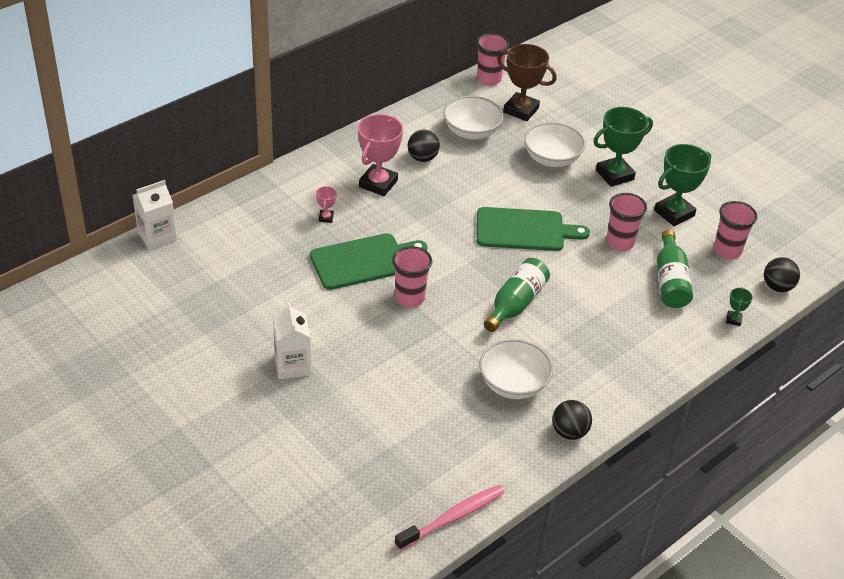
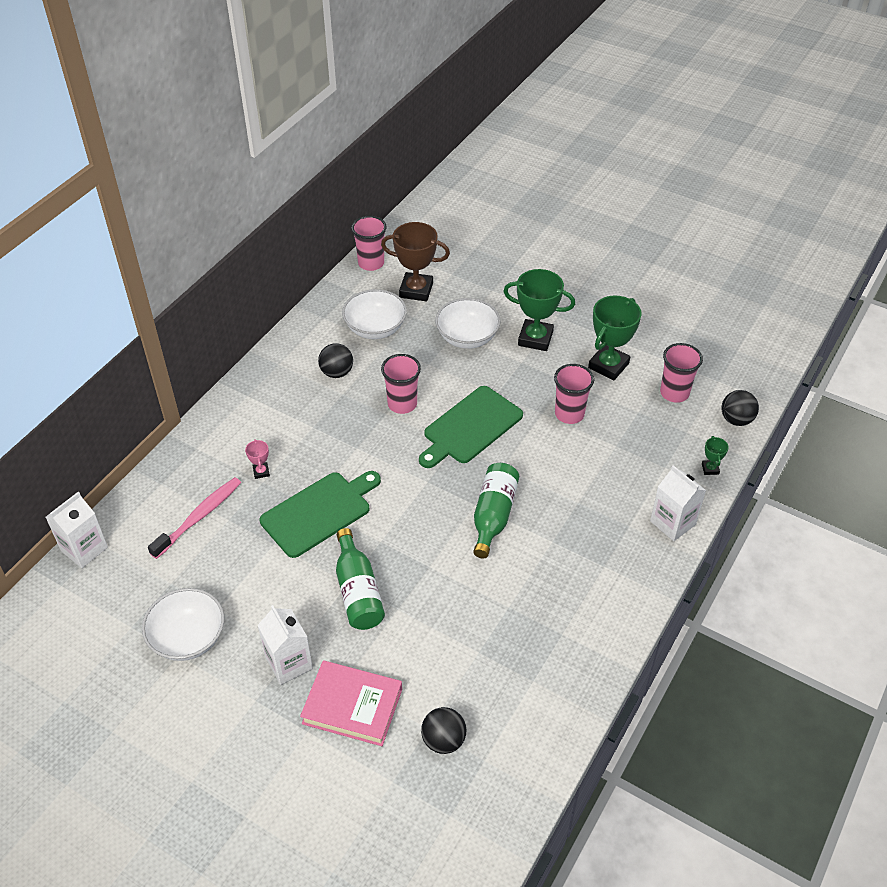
camera: 15 degrees left, 5 degrees up
pink trophy [358,114,403,196] -> none
pink cup [392,246,432,307] -> pink cup moved to [381,354,421,414]
pink toothbrush [395,485,505,551] -> pink toothbrush moved to [148,477,241,559]
green cutting board [477,207,590,251] -> green cutting board turned 150 degrees clockwise [419,386,523,468]
white bowl [479,339,553,399] -> white bowl moved to [142,588,224,661]
black ball [552,400,592,440] -> black ball moved to [421,707,466,754]
green trophy [593,107,653,187] -> green trophy turned 60 degrees clockwise [503,269,575,351]
green bottle [657,230,693,308] -> green bottle moved to [336,528,385,630]
none -> pink book [300,661,402,746]
none -> white carton [650,465,706,541]

